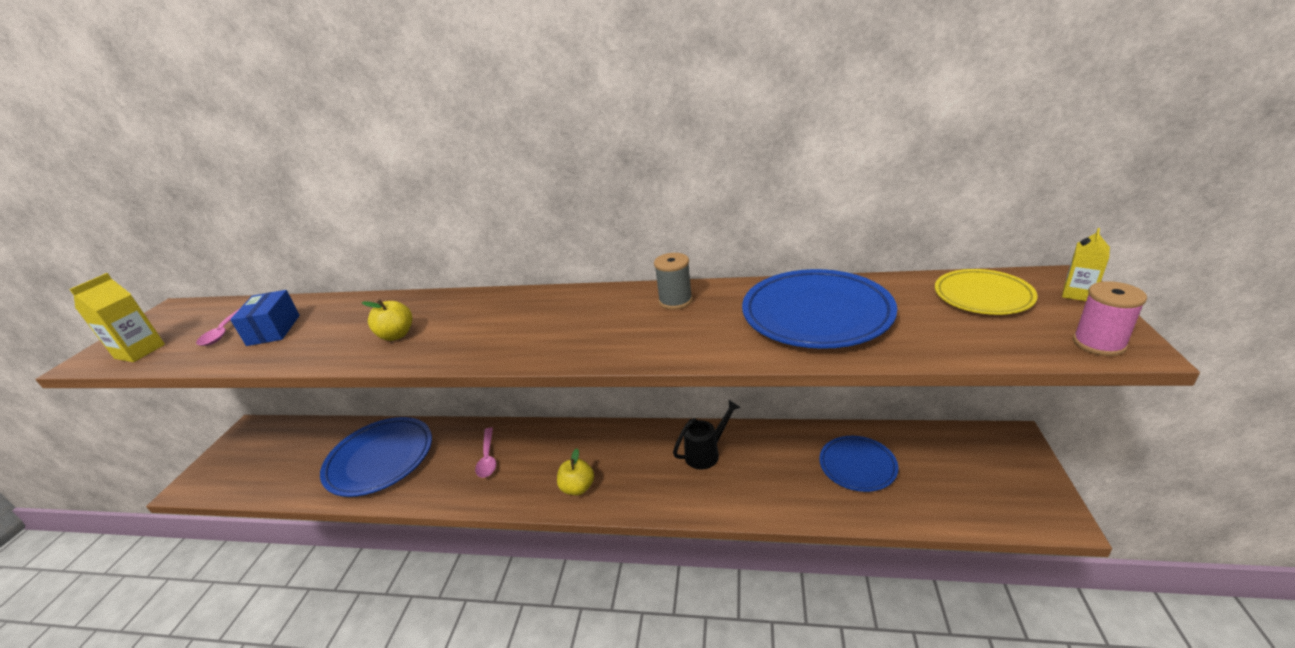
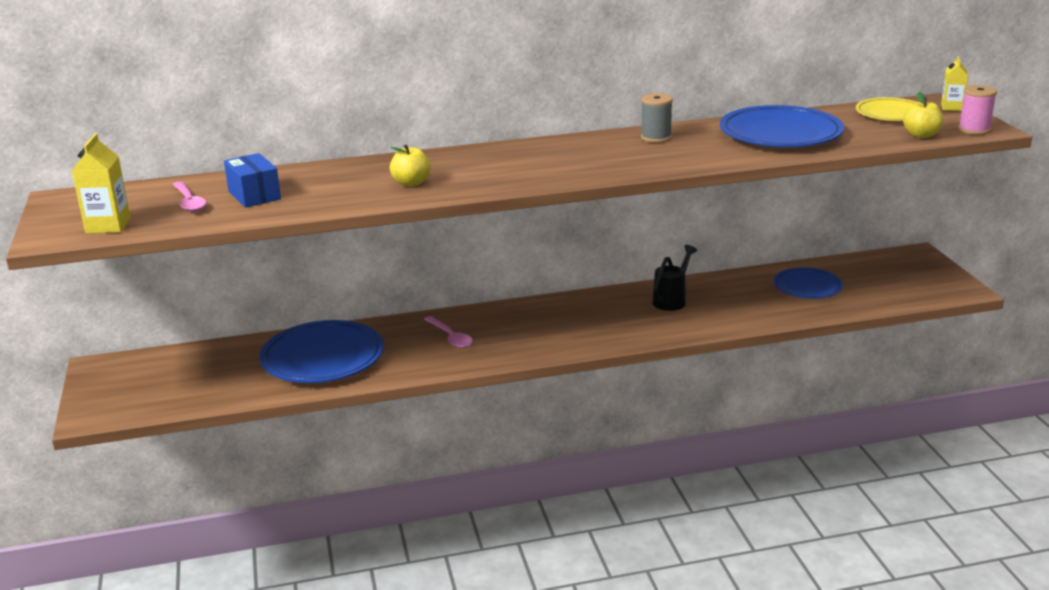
camera: 25 degrees left, 5 degrees down
yellow apple [557,448,594,495] -> yellow apple moved to [903,92,943,138]

